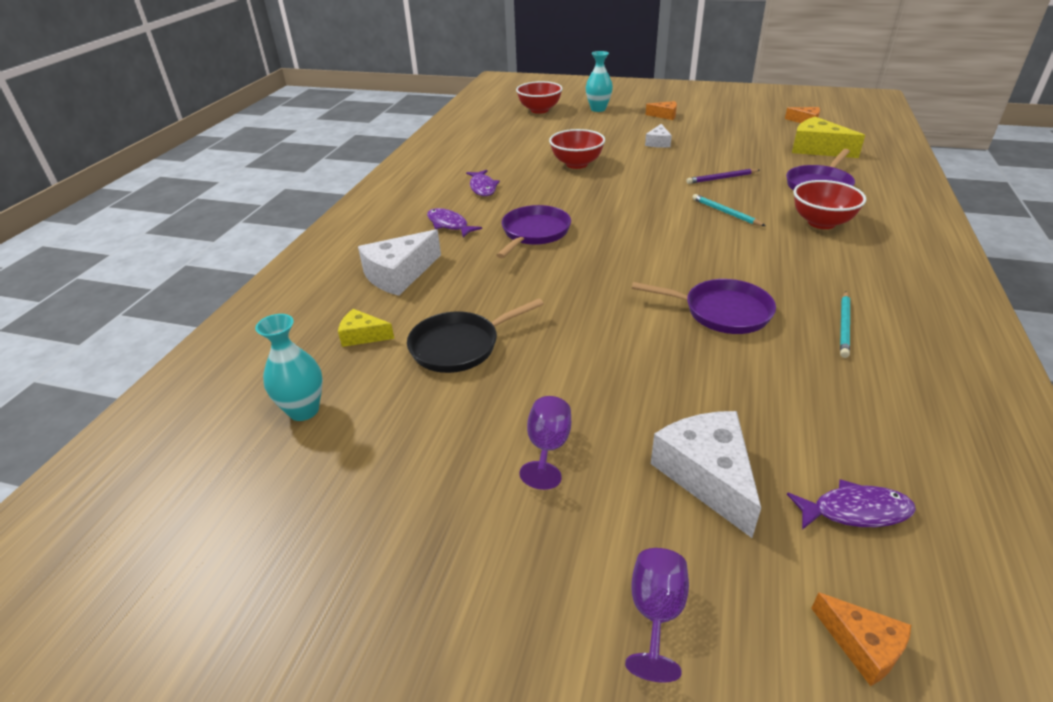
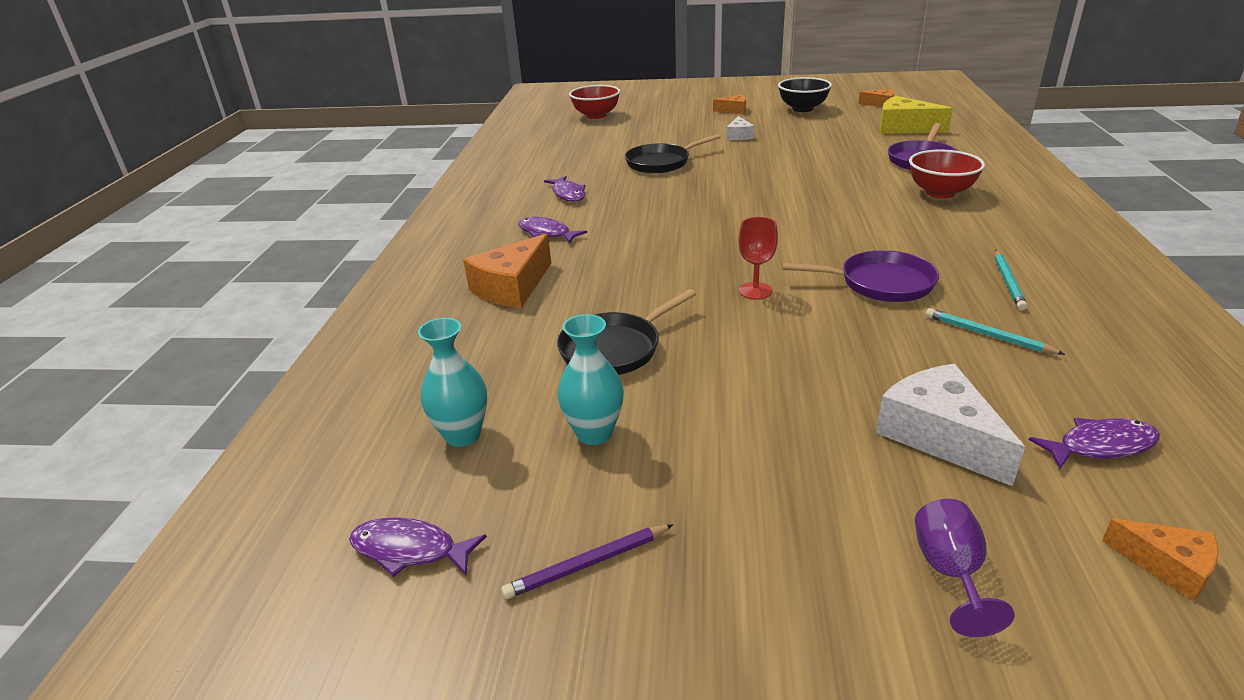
camera: 10 degrees left, 5 degrees down
yellow cheese [338,309,394,347] -> none
white cheese [358,229,441,296] -> orange cheese [463,234,551,308]
purple pan [497,205,571,258] -> none
purple goblet [519,396,571,490] -> none
red bowl [549,129,605,169] -> black pan [625,134,721,173]
turquoise vase [586,51,613,112] -> turquoise vase moved to [558,314,624,445]
purple pencil [686,169,759,184] -> purple pencil moved to [501,524,674,599]
turquoise pencil [692,194,765,226] -> turquoise pencil moved to [926,308,1065,355]
none -> purple fish [349,517,487,577]
none -> red goblet [739,217,778,300]
none -> black bowl [778,77,832,112]

